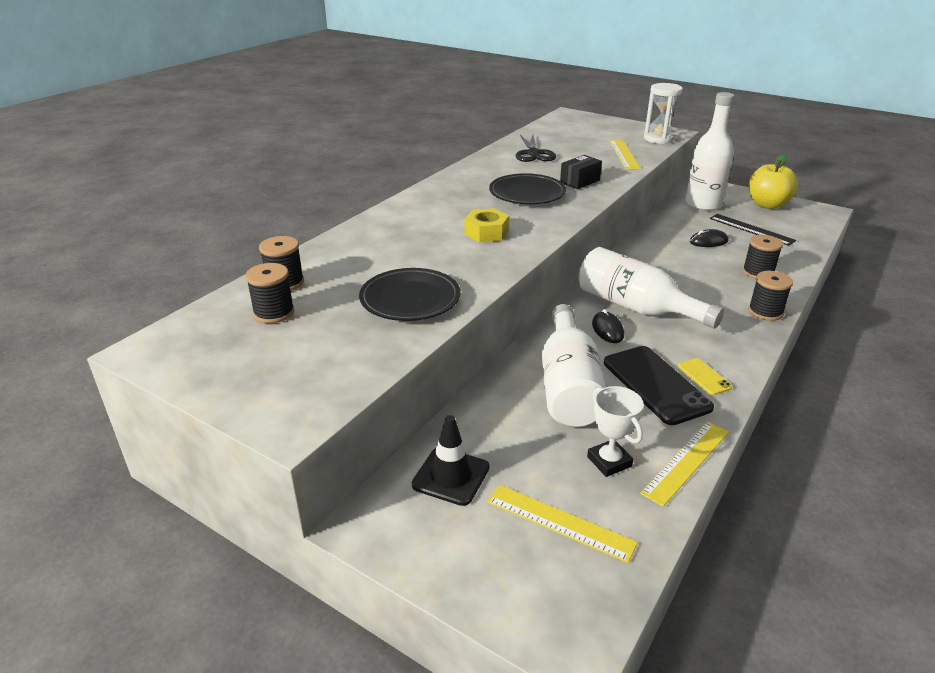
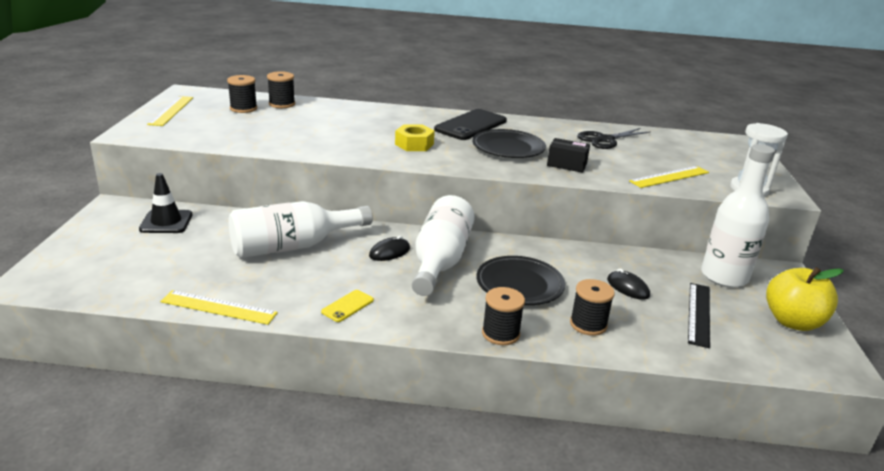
camera: 60 degrees right, 5 degrees down
black plate [359,268,461,321] -> black plate moved to [476,256,565,305]
yellow ruler [487,485,638,563] -> yellow ruler moved to [147,96,193,126]
white trophy [587,386,644,477] -> none
black phone [604,346,714,425] -> black phone moved to [434,109,507,140]

